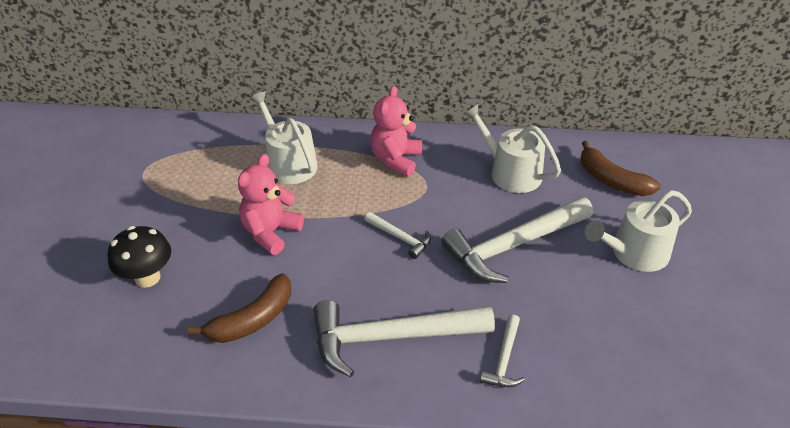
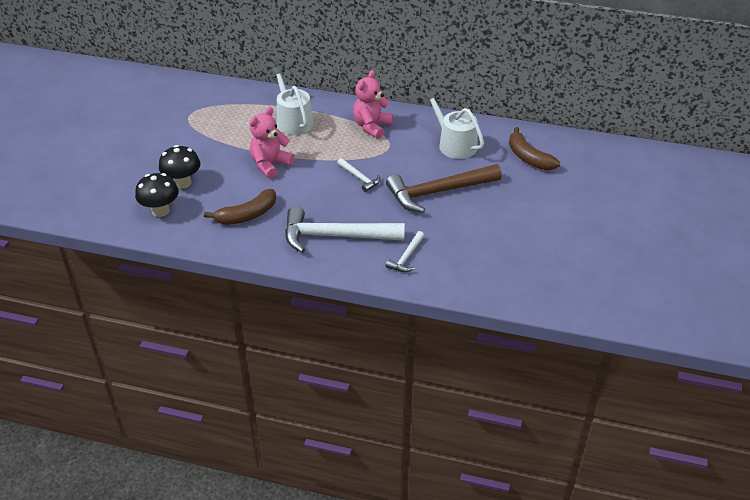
camera: 10 degrees right, 0 degrees up
white hammer [441,197,593,283] -> brown hammer [386,164,502,213]
white watering can [585,190,692,272] -> none
none -> black mushroom [135,173,179,217]

